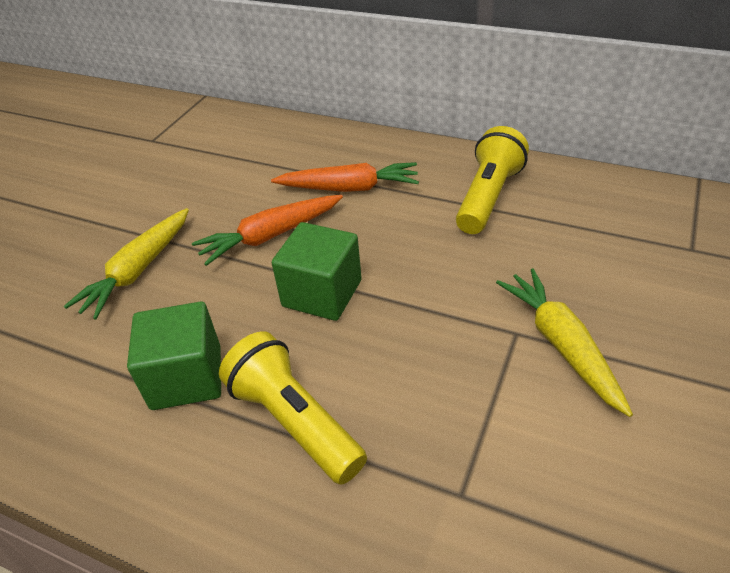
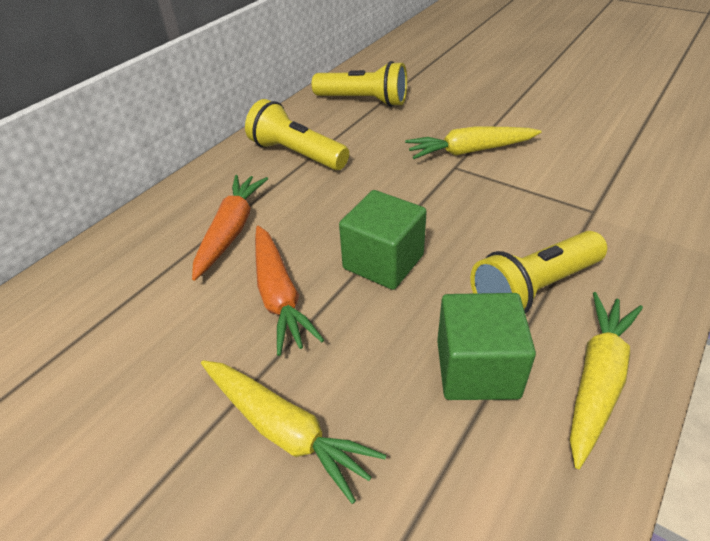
camera: 80 degrees left, 0 degrees up
none -> yellow flashlight [312,61,407,107]
none -> yellow carrot [570,292,643,469]

